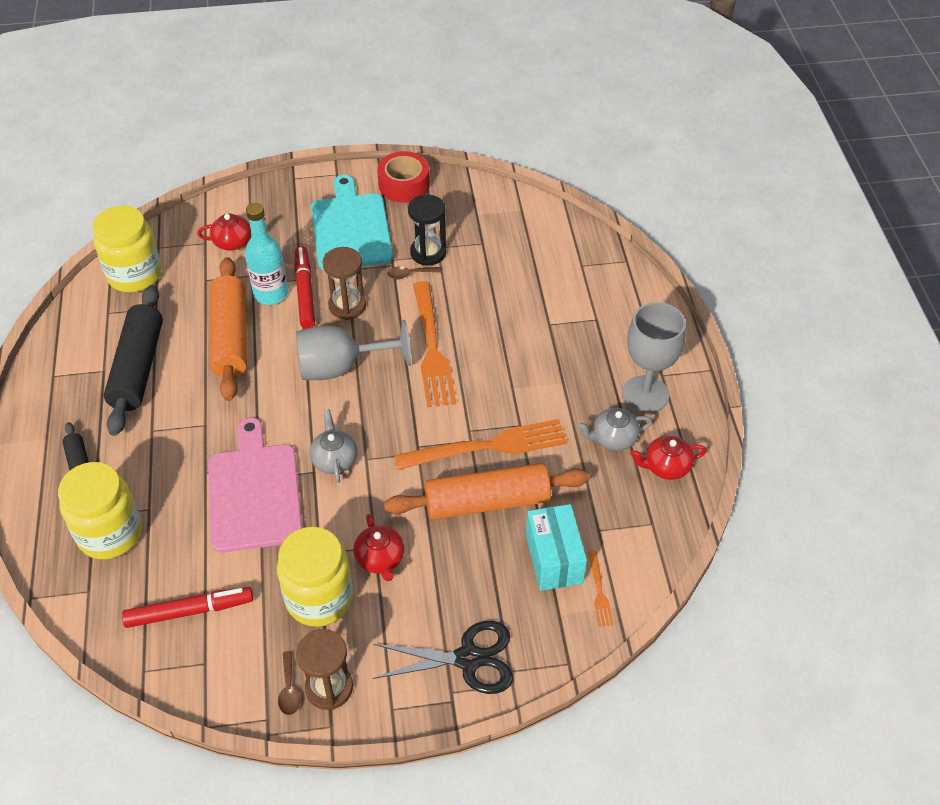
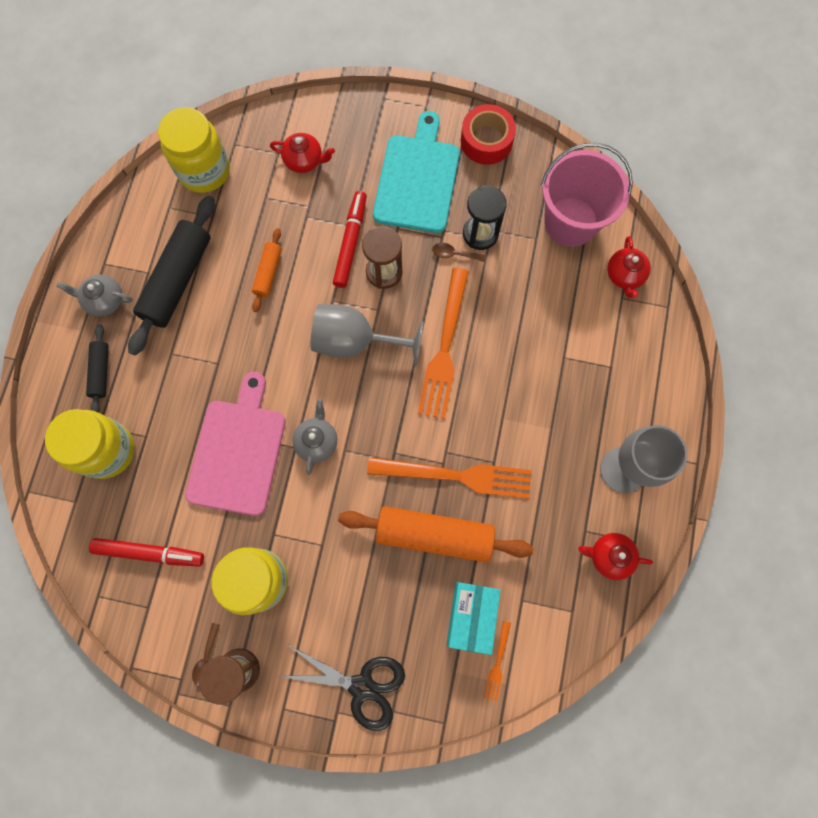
camera: 20 degrees right, 25 degrees up
orange rolling pin [210,257,247,401] -> orange rolling pin [252,228,282,312], size x0.51
turquoise bottle [245,203,288,305] -> none
red teapot [354,514,404,581] -> red teapot moved to [607,236,651,299]
grey teapot [577,408,652,451] -> grey teapot moved to [56,275,133,316]
none -> pink bucket [541,143,633,247]

